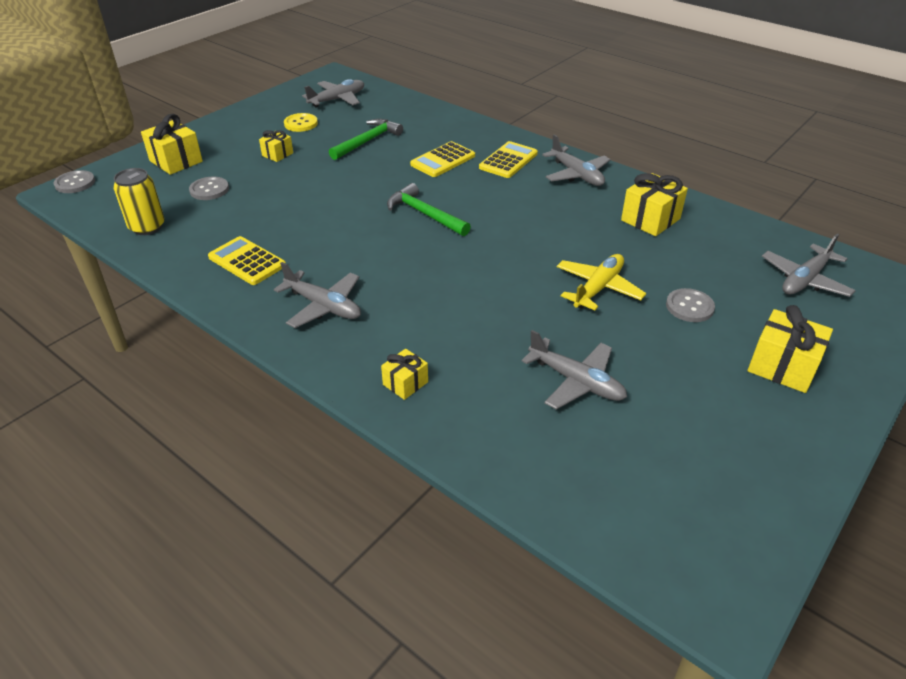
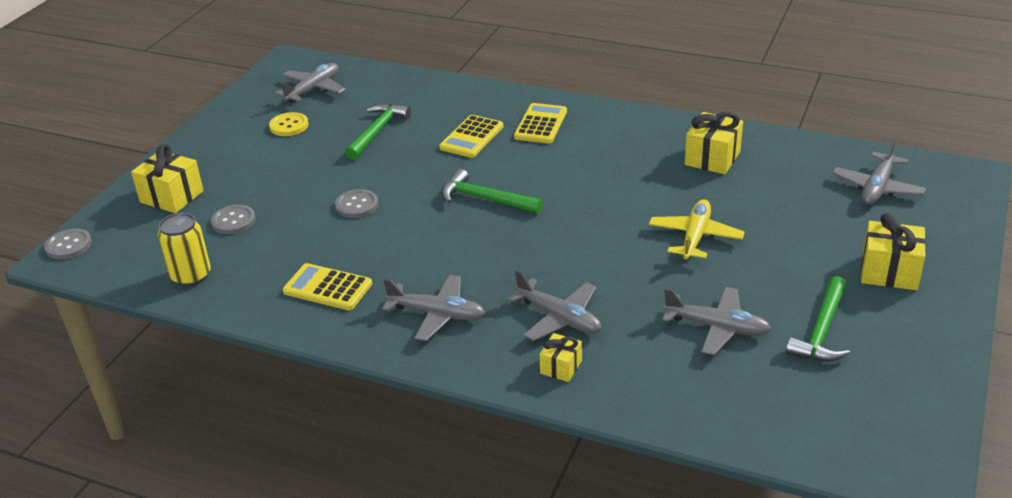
camera: 15 degrees left, 5 degrees down
yellow gift [259,130,293,162] -> none
grey plane [542,134,611,186] -> grey plane moved to [507,270,601,341]
grey button [666,288,715,322] -> grey button moved to [335,189,378,218]
none -> green hammer [786,276,850,362]

